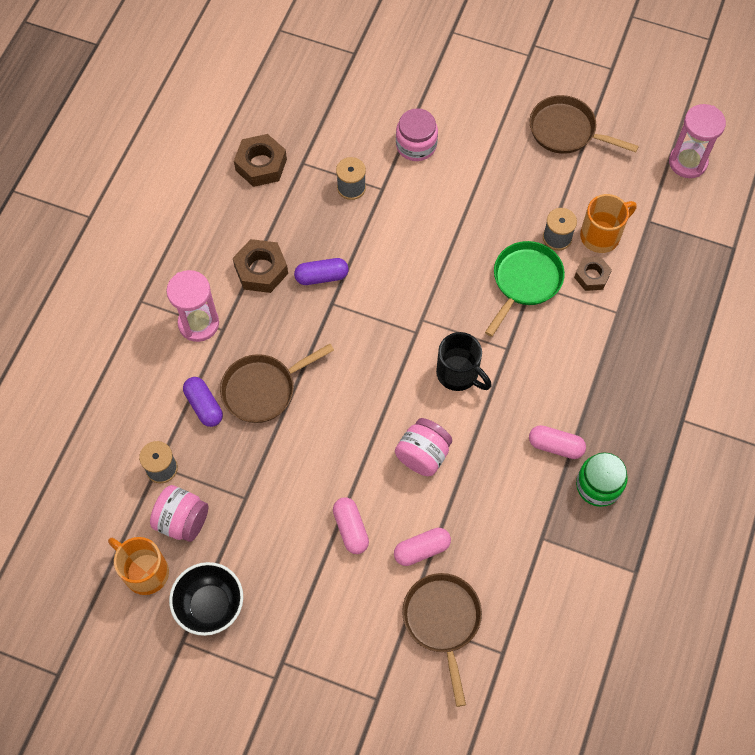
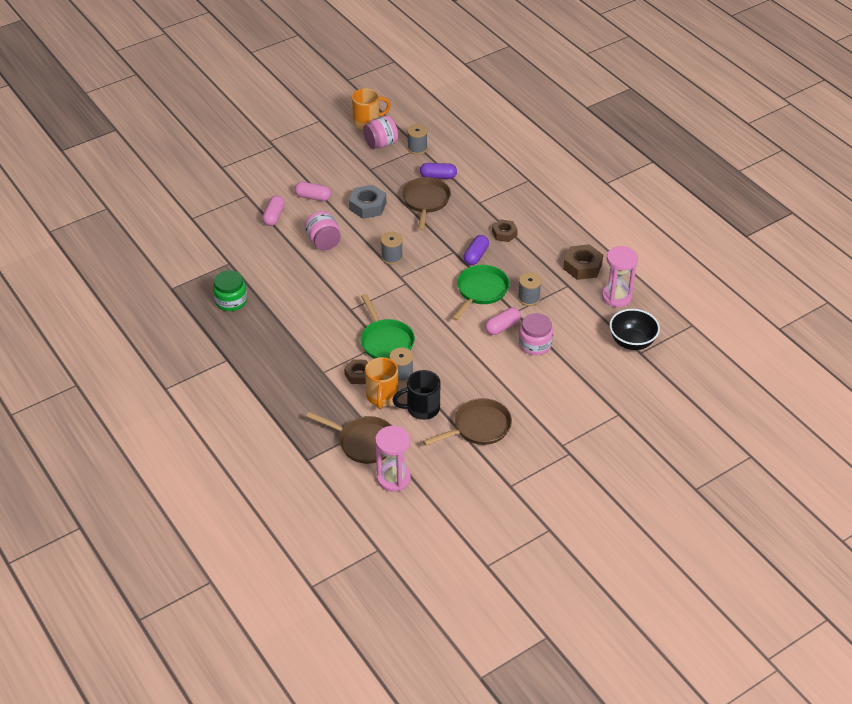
camera: 125 degrees right, 20 degrees down
pink hourglass [166,270,219,342] -> pink hourglass moved to [602,246,638,307]
black bowl [169,562,243,636] -> black bowl moved to [609,309,660,350]
brown nut [233,239,288,293] -> brown nut [492,219,518,242], size x0.66
brown pan [402,573,482,707] -> brown pan moved to [306,412,392,464]
black mug [436,332,492,391] -> black mug moved to [393,370,440,420]
pink capsule [529,425,586,459] -> pink capsule moved to [485,308,521,335]
none -> grey nut [349,185,386,219]
none -> grey spool [381,232,403,265]
none -> green pan [452,265,509,321]

